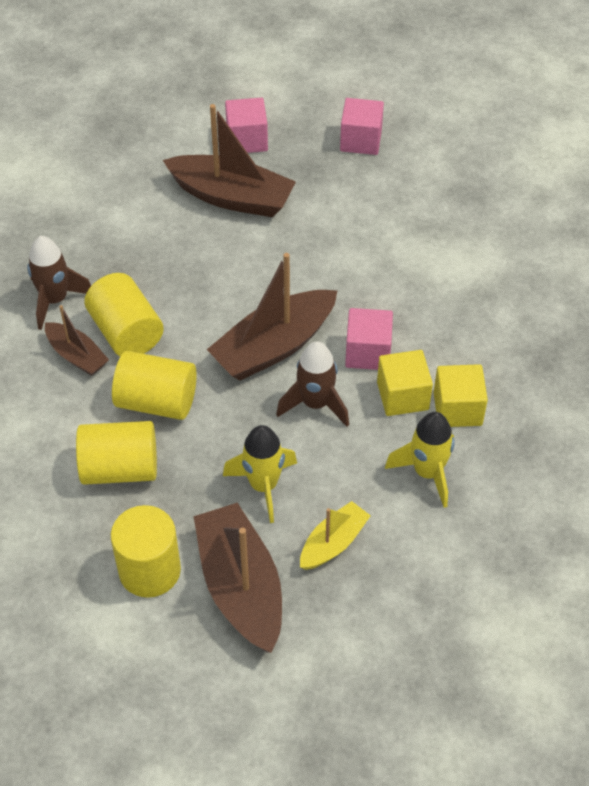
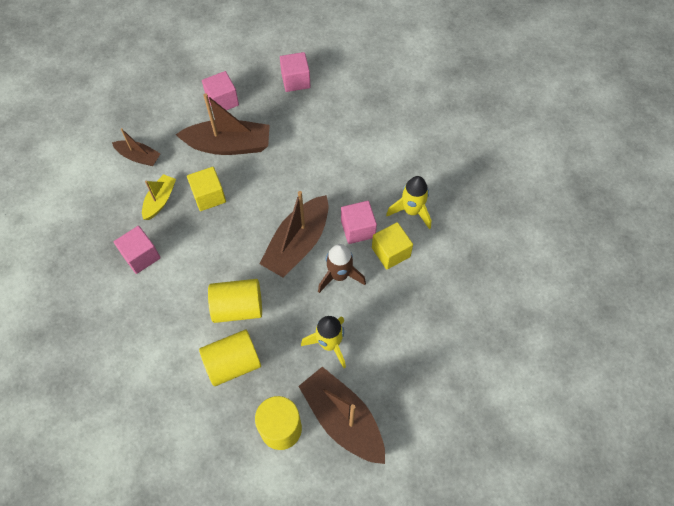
camera: 20 degrees left, 10 degrees up
brown rocket [27,236,91,330] -> pink cube [114,226,161,274]
brown boat [45,305,109,376] -> brown boat moved to [112,128,161,166]
yellow cylinder [84,273,164,356] -> none
yellow boat [300,501,371,570] -> yellow boat moved to [142,174,176,220]
yellow rocket [385,412,454,508] -> yellow rocket moved to [386,176,431,229]
yellow cube [434,364,488,427] -> yellow cube moved to [187,167,226,211]

